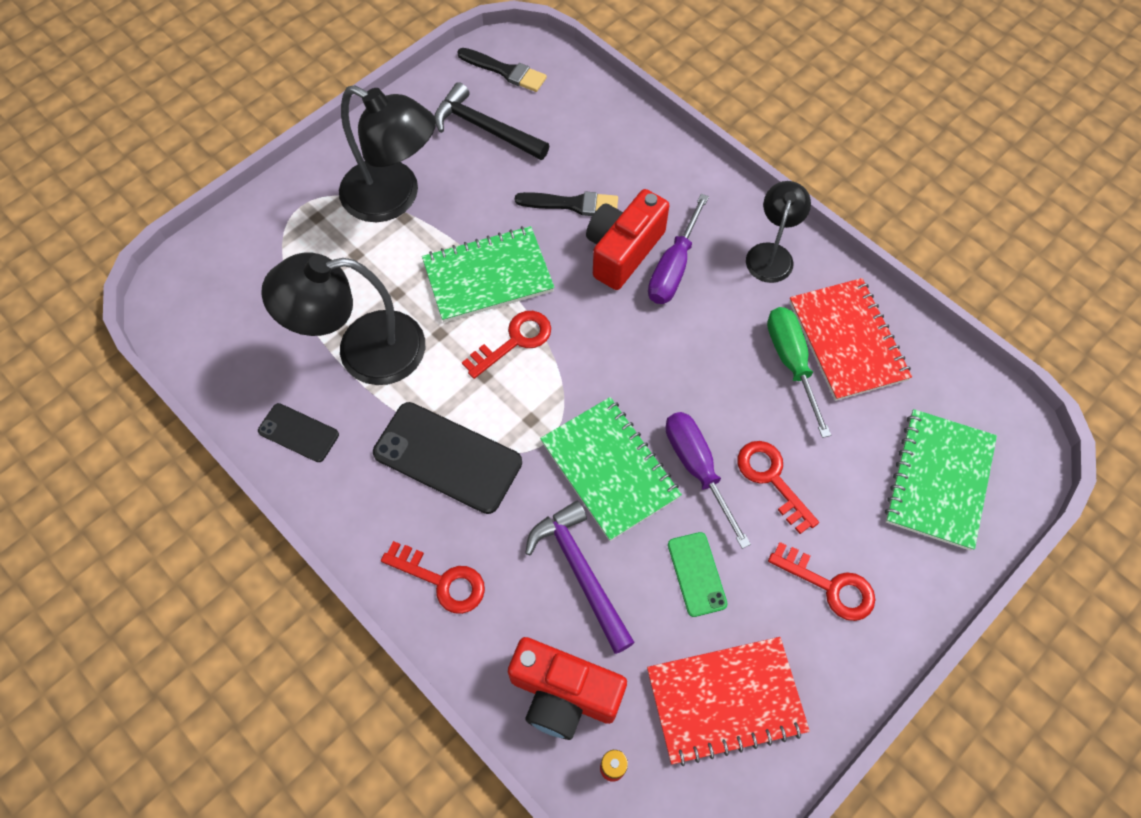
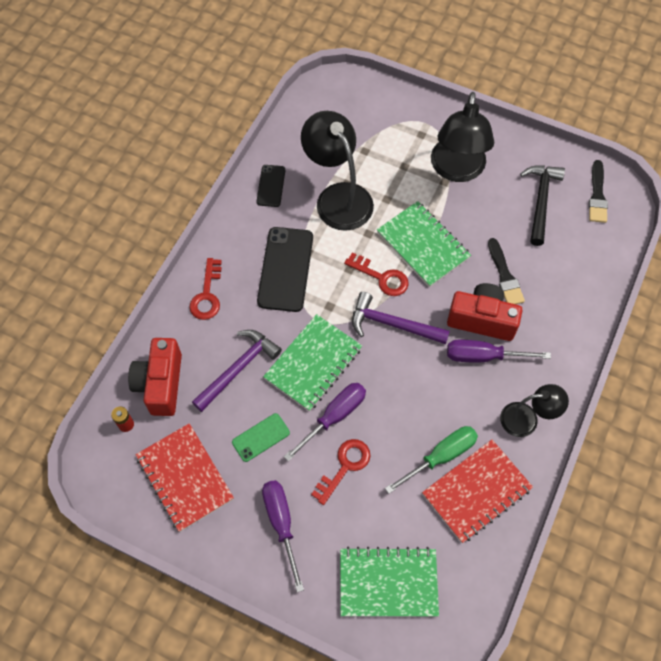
camera: 70 degrees right, 0 degrees up
red key [768,542,875,621] -> purple screwdriver [262,480,304,592]
none -> purple hammer [352,292,450,344]

